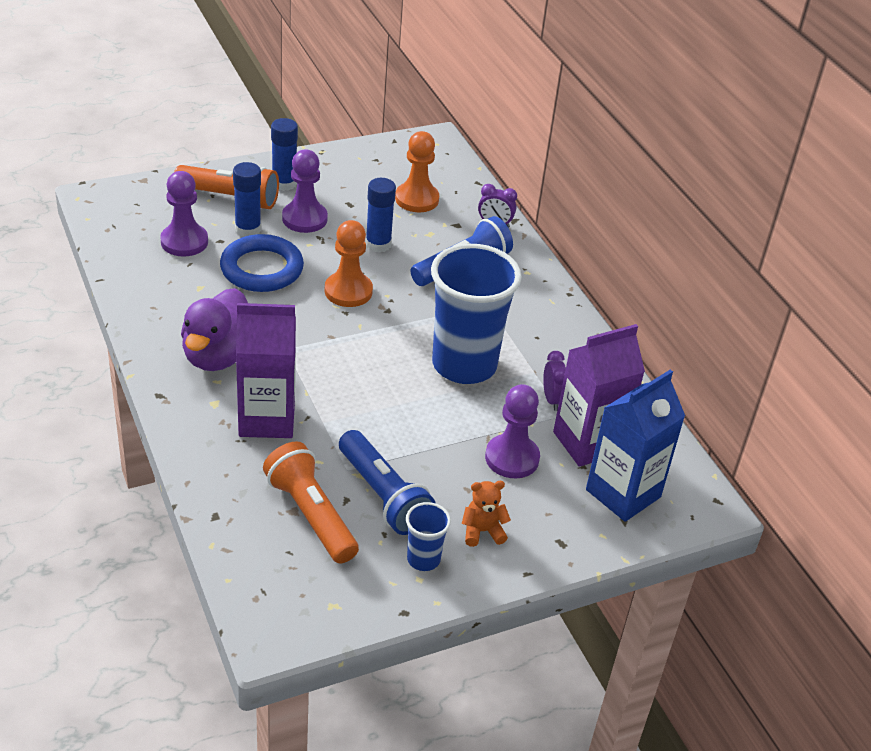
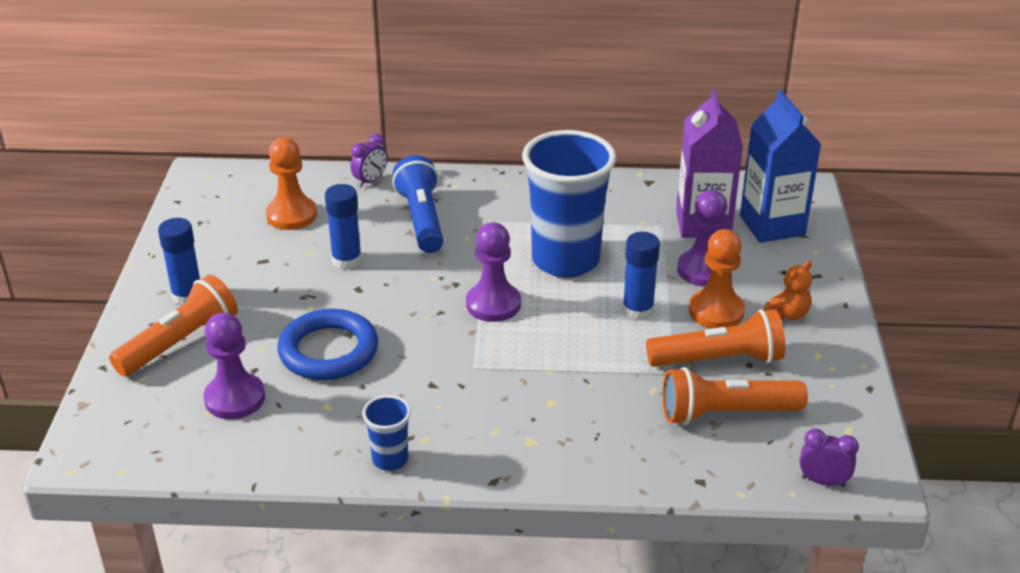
camera: 60 degrees left, 5 degrees down
purple duck [181,288,248,371] -> none
blue glue stick [233,162,261,237] -> blue glue stick moved to [622,232,660,321]
purple carton [236,303,296,438] -> none
purple pawn [282,149,328,233] -> purple pawn moved to [466,222,521,322]
orange pawn [325,220,373,307] -> orange pawn moved to [689,229,745,329]
blue flashlight [339,430,436,535] -> orange flashlight [646,309,785,367]
blue cup [406,502,451,571] -> blue cup moved to [362,395,411,471]
orange teddy bear [462,481,511,547] -> orange teddy bear turned 150 degrees counterclockwise [764,260,812,320]
purple clock [543,351,566,411] -> purple clock moved to [799,428,859,487]

